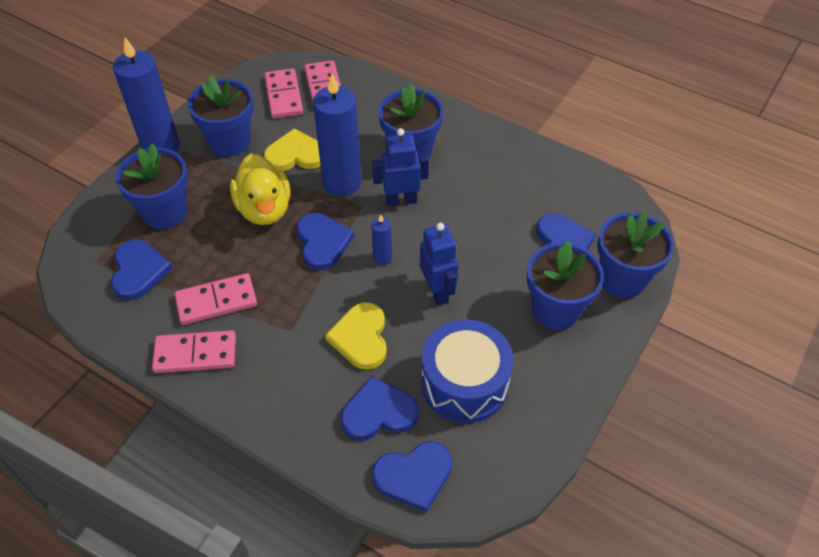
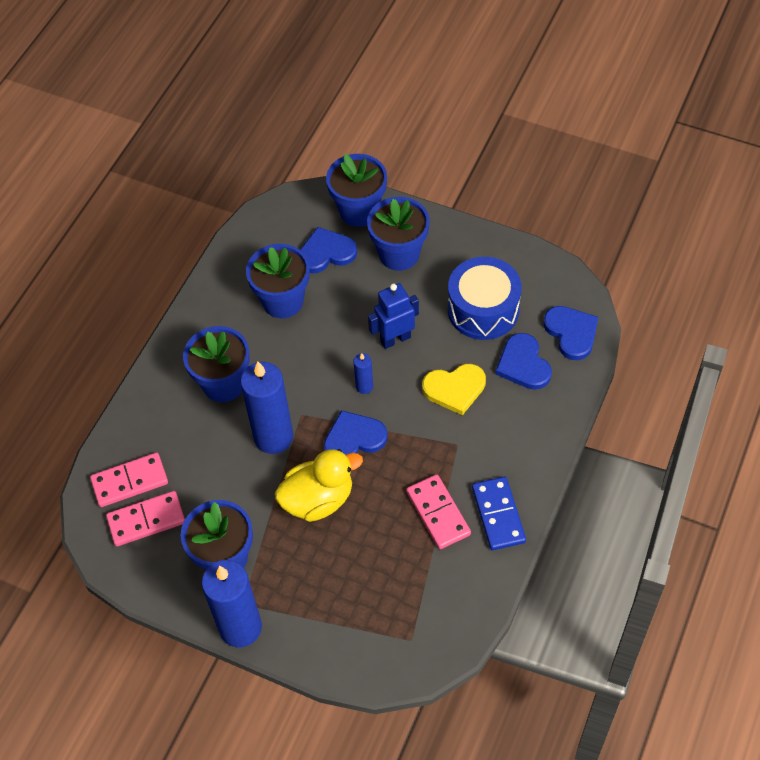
camera: 95 degrees left, 5 degrees up
blue heart [111,239,173,300] -> none
blue flower pot [115,143,188,229] -> blue flower pot moved to [246,244,310,318]
pink domino [152,330,236,373] -> blue domino [472,477,526,550]
yellow heart [264,129,321,171] -> none
blue robot [372,128,429,206] -> none

